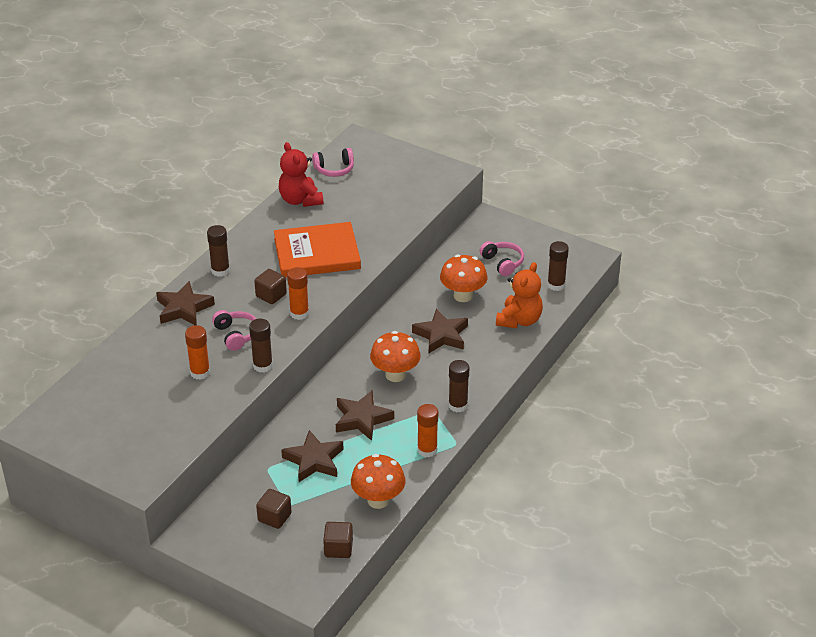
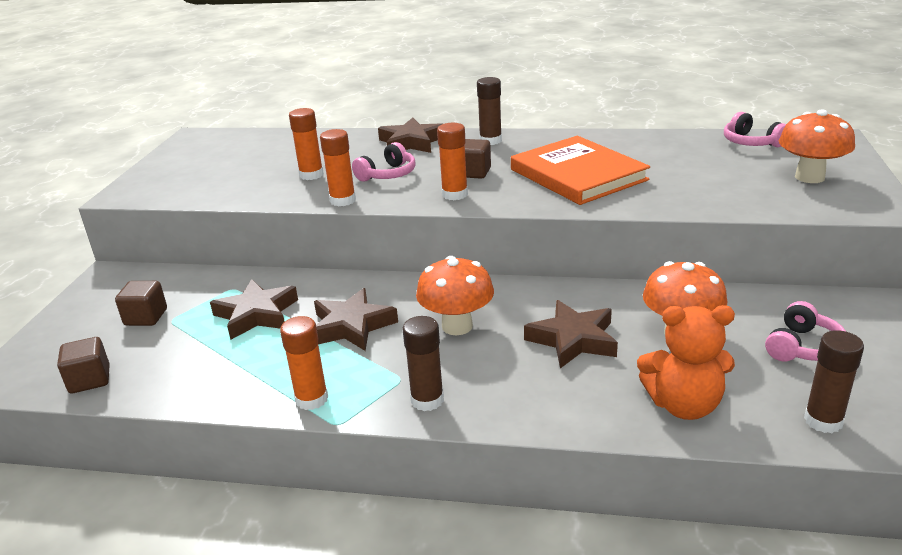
camera: 70 degrees right, 10 degrees down
brown glue stick [249,319,273,373] -> orange glue stick [320,129,356,206]
red teddy bear [279,142,323,207] -> none
orange mushroom [351,454,406,509] -> orange mushroom moved to [779,109,855,183]

